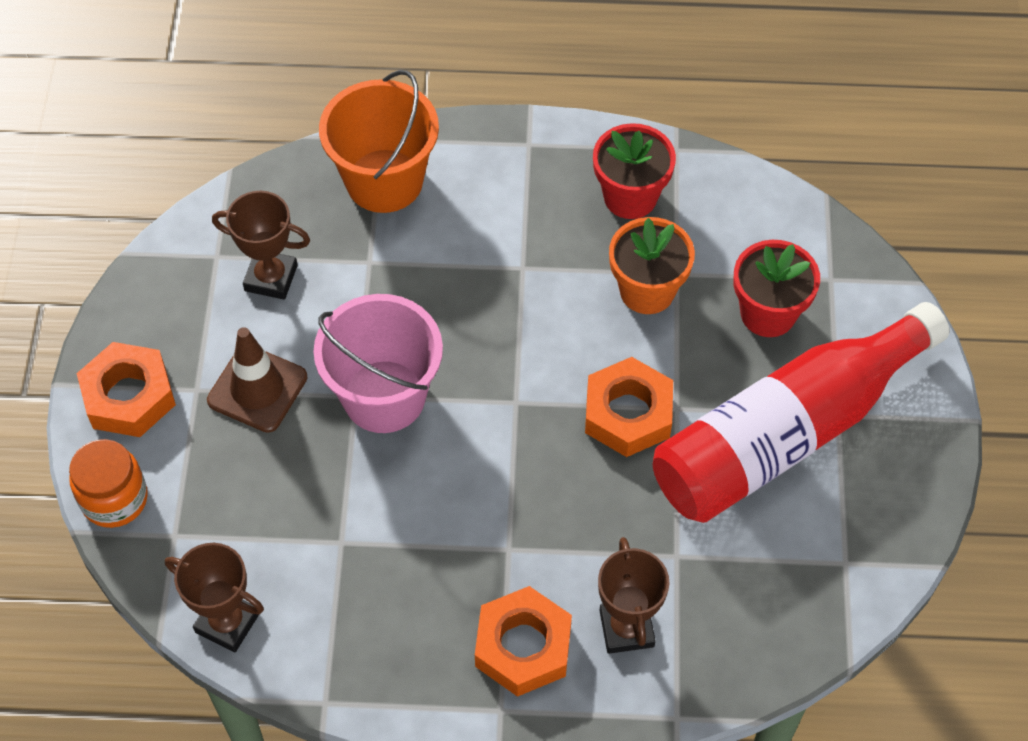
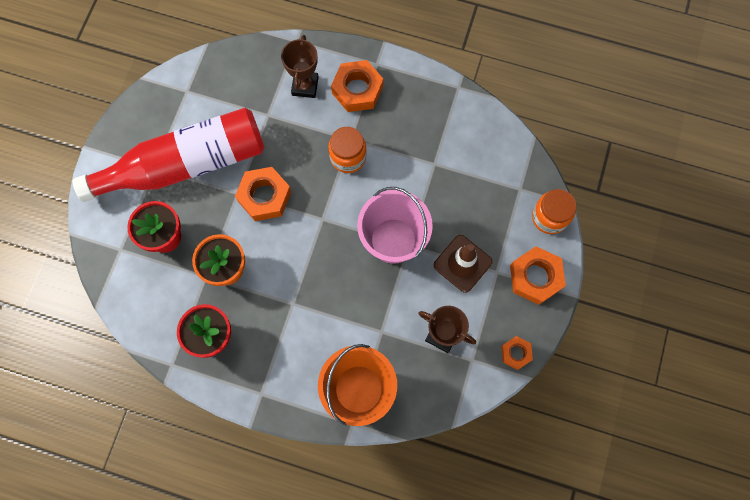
camera: 165 degrees left, 15 degrees up
brown trophy [165,543,264,653] -> none
none -> orange jar [328,127,367,173]
none -> orange nut [501,336,533,370]

